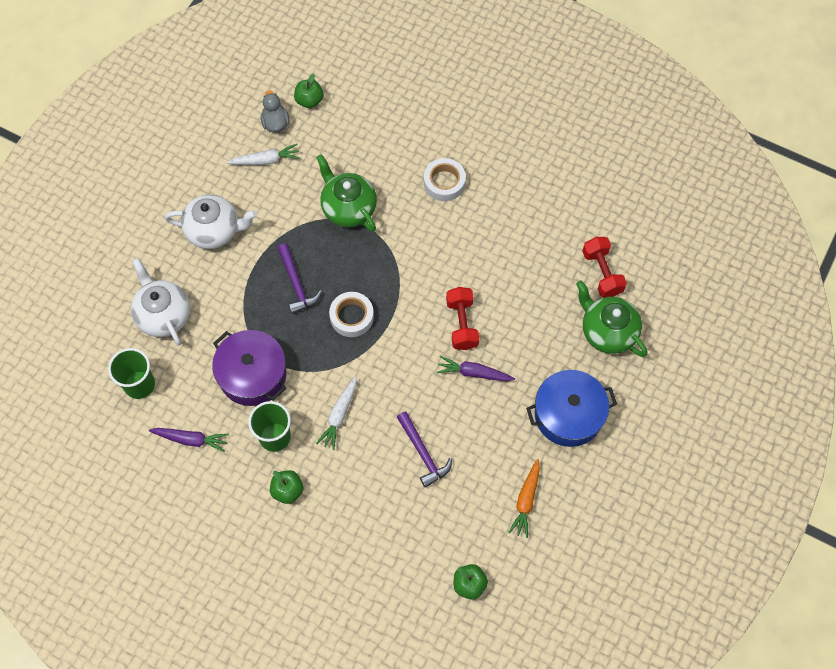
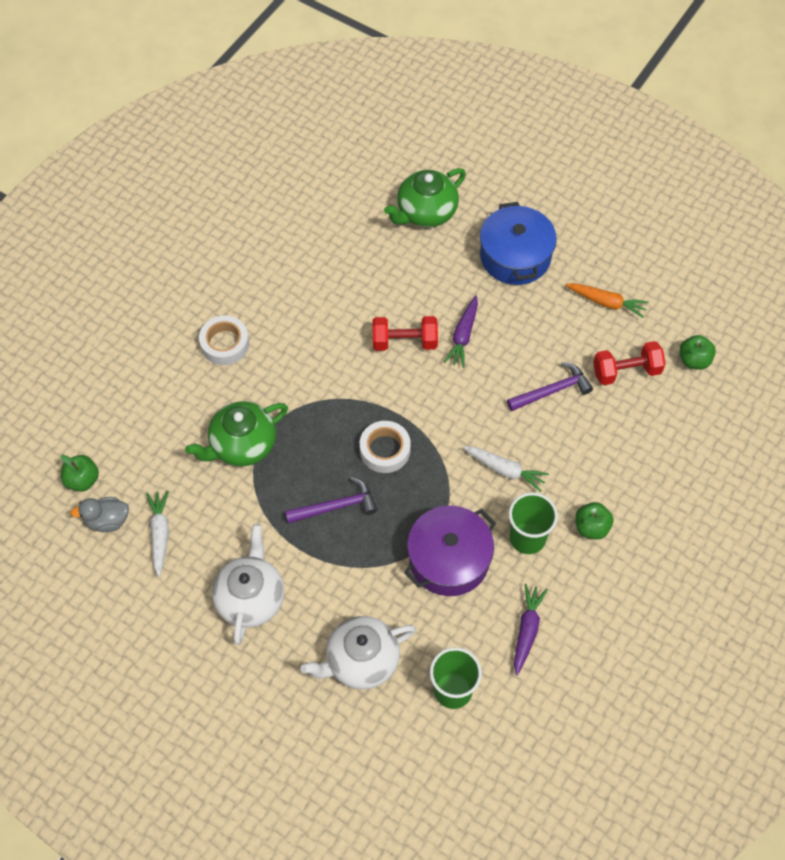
camera: 85 degrees left, 5 degrees down
red dumbbell [582,237,627,297] -> red dumbbell moved to [593,341,666,385]

